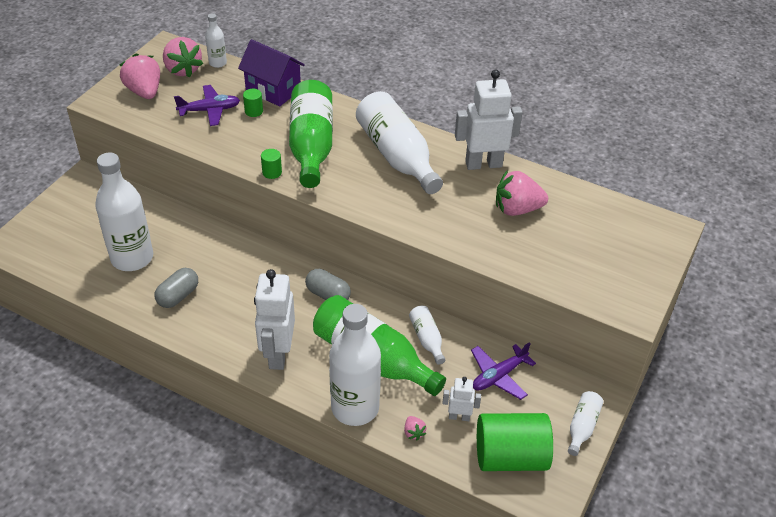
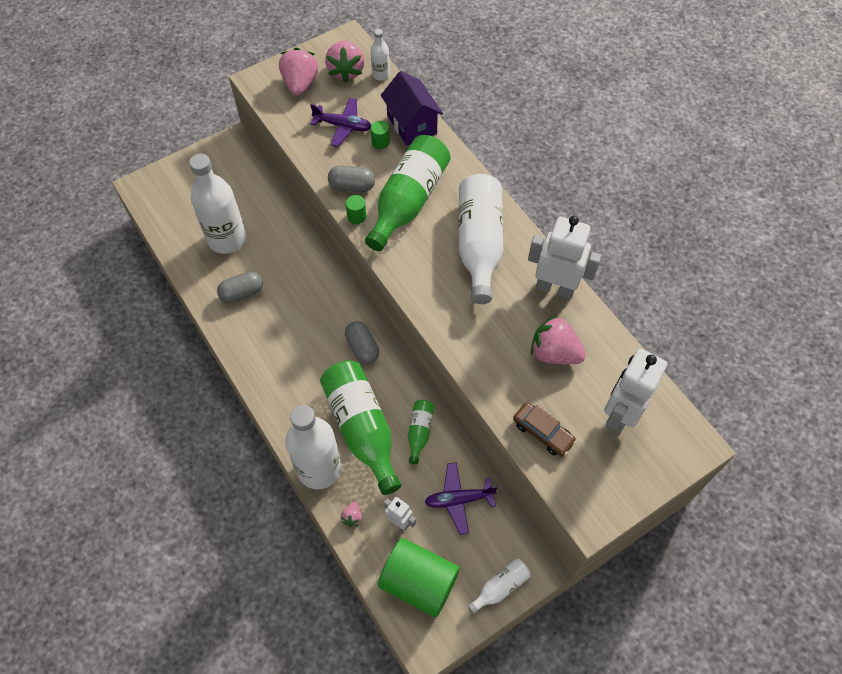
camera: 30 degrees right, 15 degrees up
white robot [254,269,295,370] -> white robot moved to [604,349,667,434]
white bottle [409,306,445,365] -> green bottle [408,400,434,464]
none -> grey capsule [328,165,375,192]
none -> brown car [513,402,577,457]

